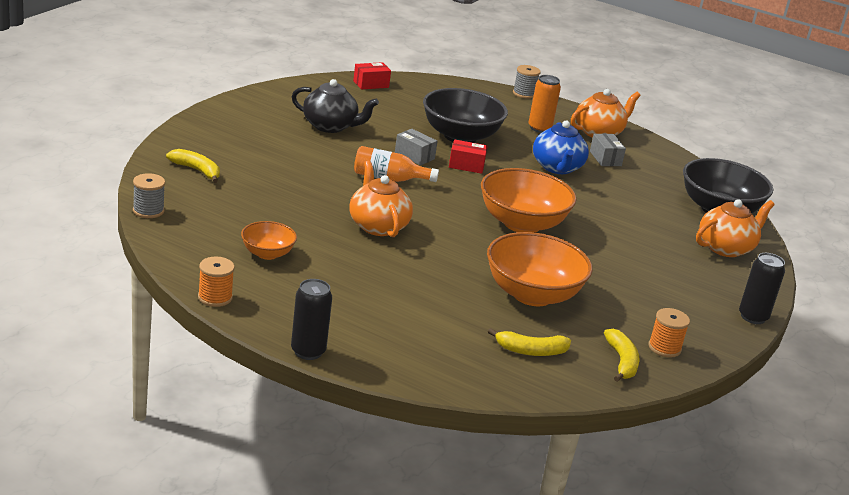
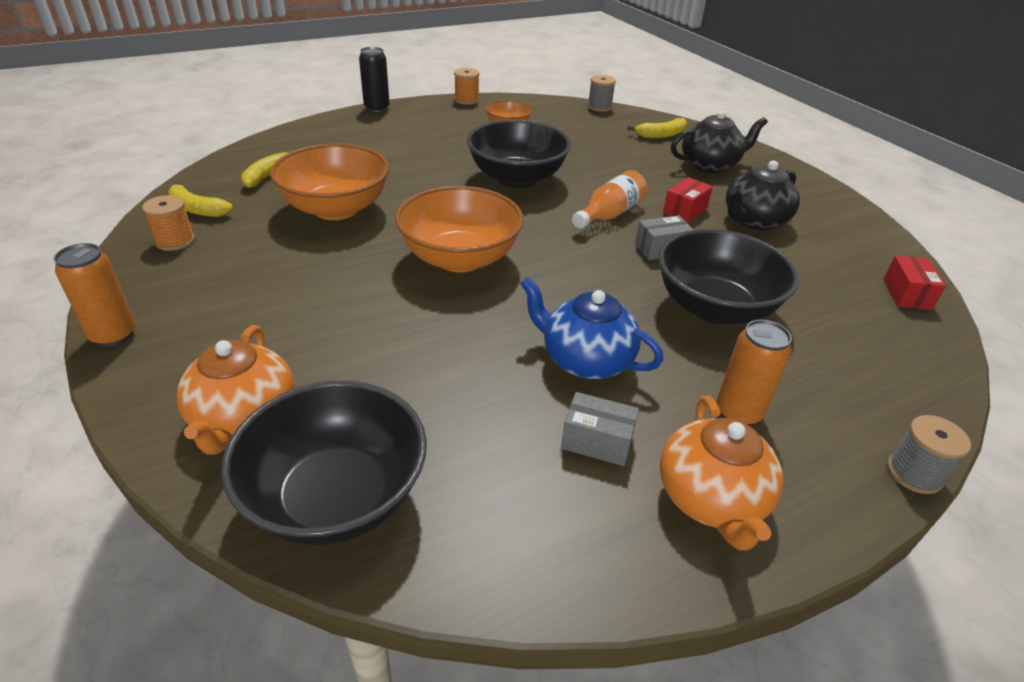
camera: 125 degrees right, 10 degrees up
orange teapot [349,161,413,237] -> black bowl [467,120,571,188]
red box [449,139,488,174] -> red box moved to [663,177,713,223]
black can [739,253,785,324] -> orange can [54,243,136,347]
none -> black teapot [671,110,768,173]

